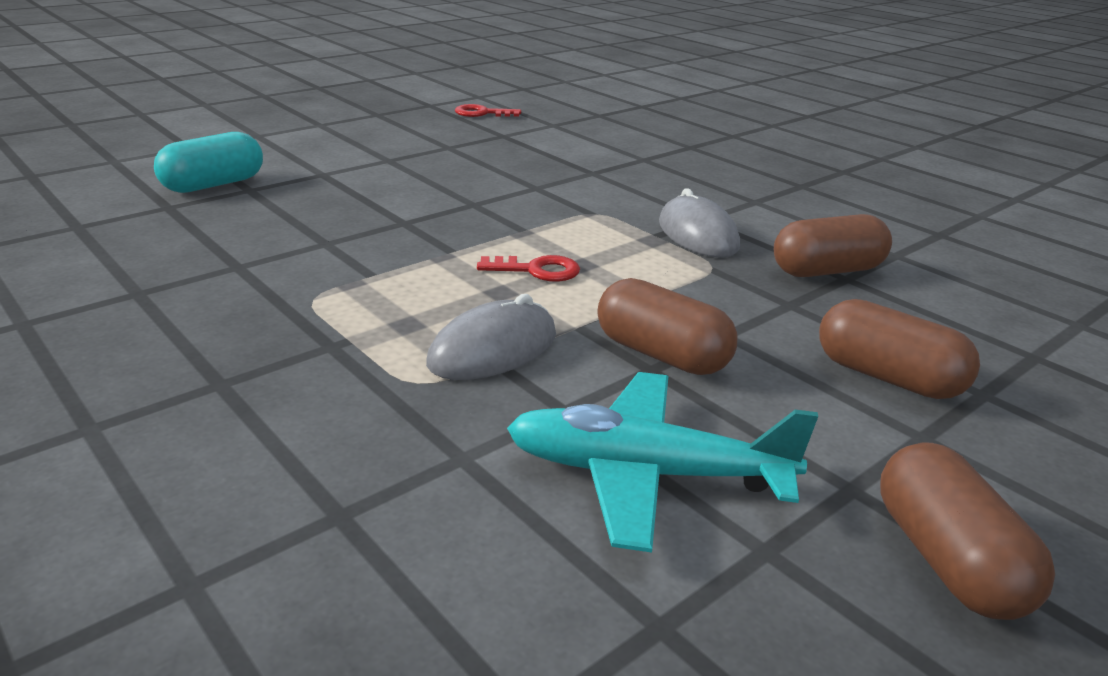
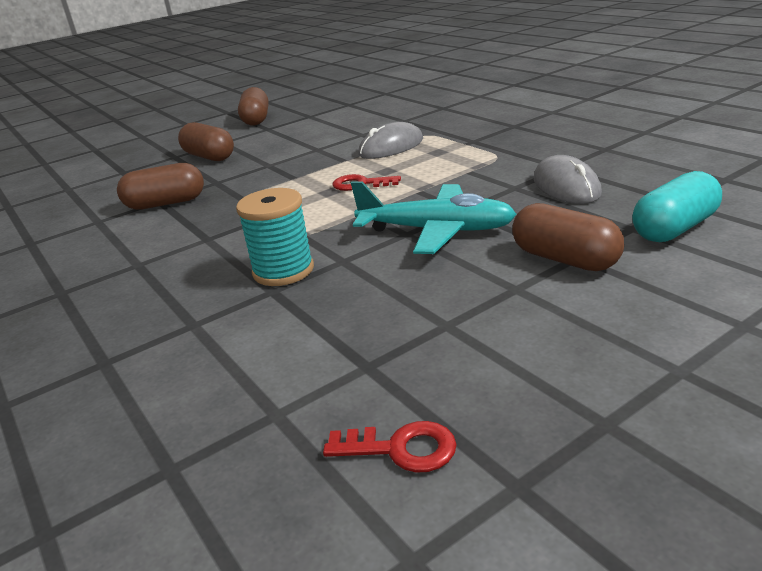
camera: 170 degrees left, 0 degrees up
turquoise plane [507,372,818,552] -> turquoise plane moved to [351,181,517,254]
brown capsule [597,278,738,375] -> brown capsule moved to [512,203,624,271]
grey mouse [659,188,740,258] -> grey mouse moved to [534,155,602,204]
none -> turquoise spool [236,188,314,286]

